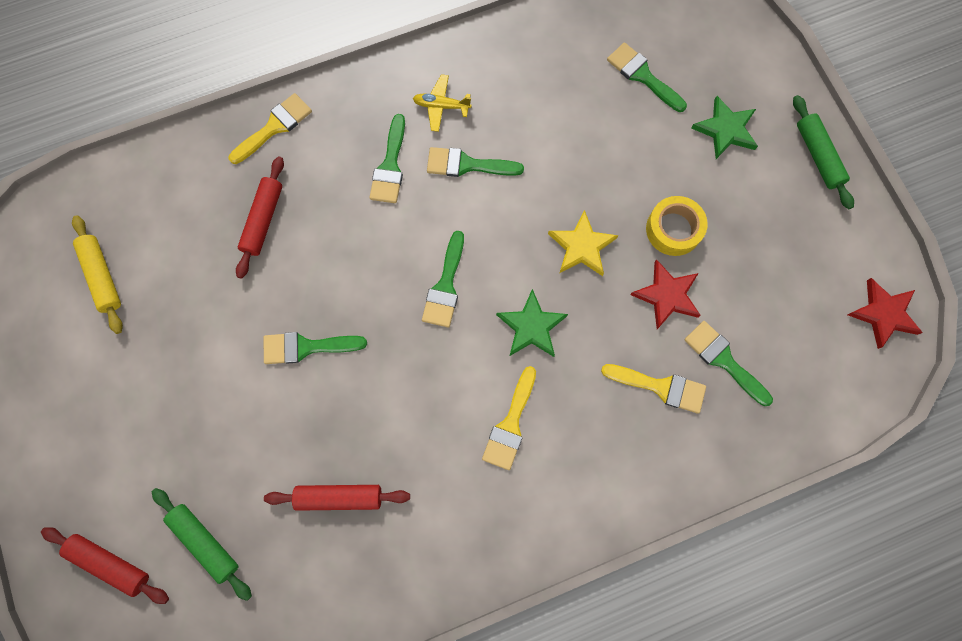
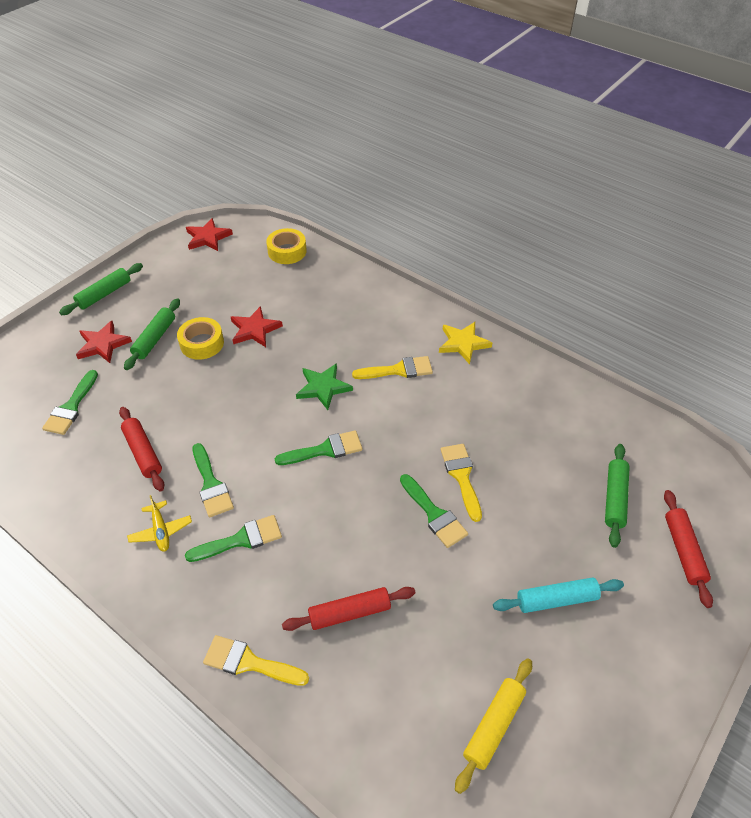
camera: 120 degrees left, 25 degrees down
red rolling pin [264,485,410,511] -> red rolling pin moved to [119,407,165,492]
yellow star [548,210,618,276] -> yellow star moved to [439,322,492,364]
yellow brush [601,364,706,414] -> yellow brush moved to [440,444,482,522]
green brush [684,321,773,406] -> none
green star [691,96,758,159] -> red star [76,321,132,363]
none -> green rolling pin [124,298,180,370]
none -> yellow tape [266,228,307,264]
none -> turquoise rolling pin [493,577,624,613]

